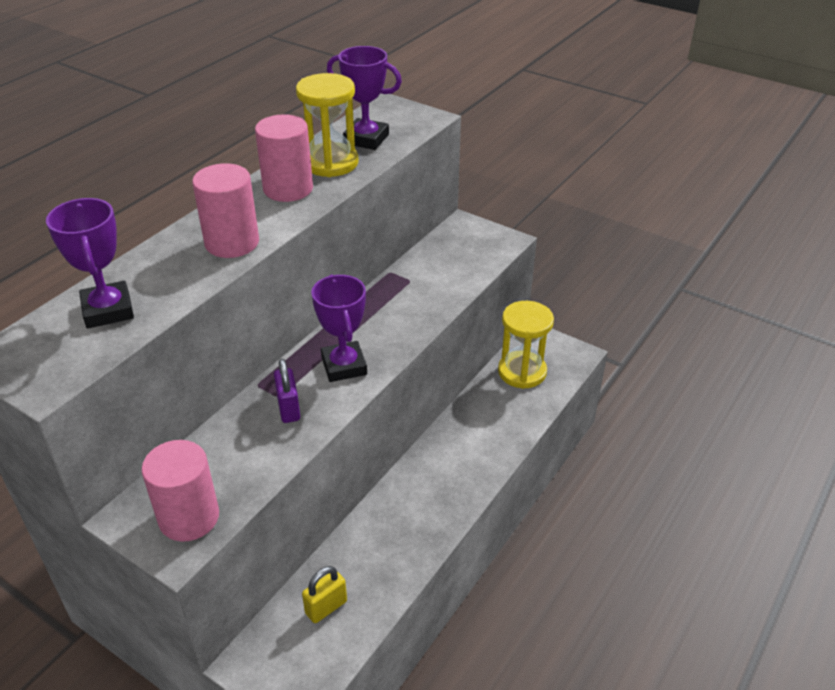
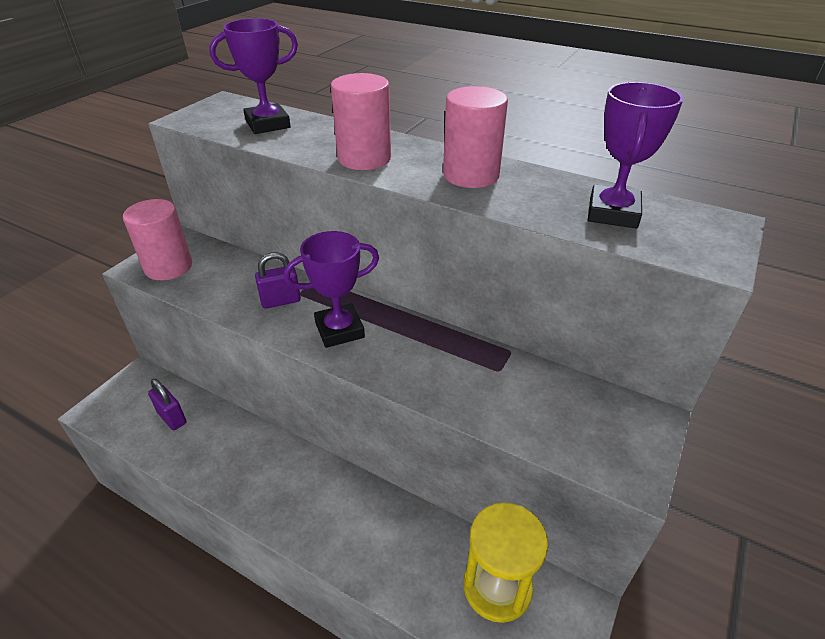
camera: 85 degrees right, 0 degrees up
yellow hourglass [296,73,359,177] -> none
yellow padlock [302,566,347,623] -> purple padlock [148,379,186,430]

